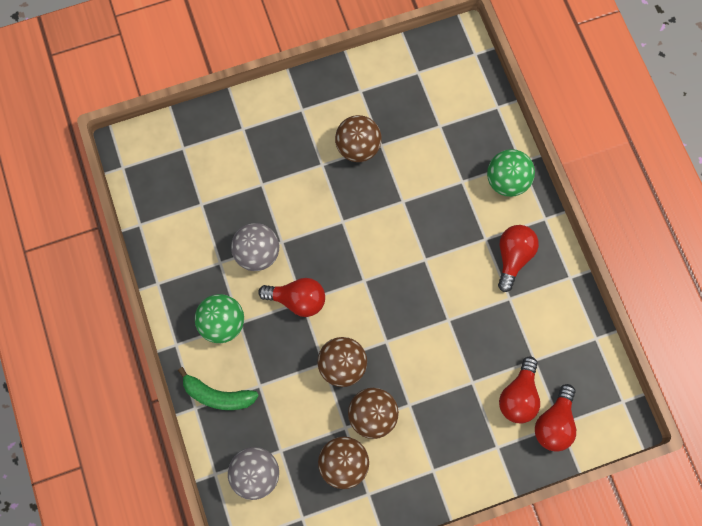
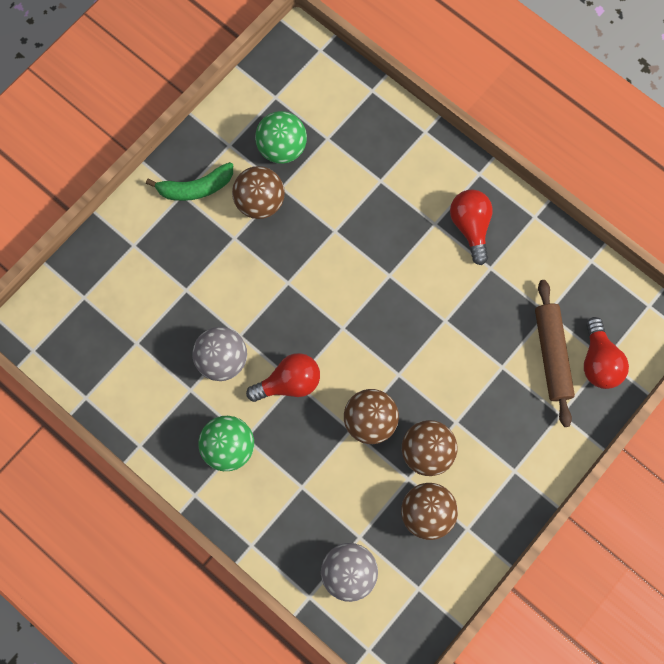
camera: 30 degrees left, 0 degrees up
green banana [178,367,259,410] -> green banana moved to [146,162,233,201]
green ball [487,149,535,197] -> green ball moved to [255,111,307,164]
red light bulb [499,356,540,424] -> brown rolling pin [535,280,575,427]

